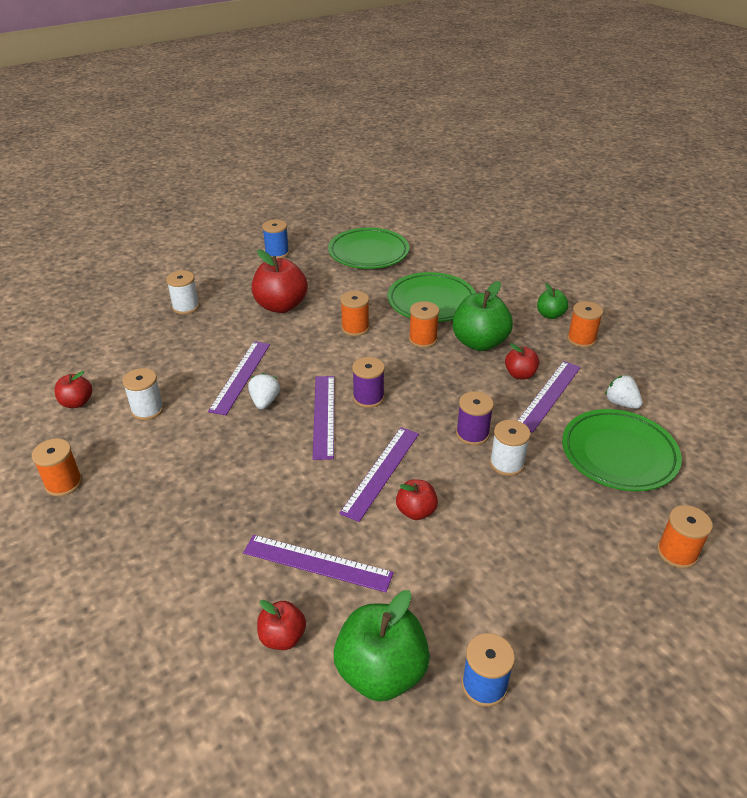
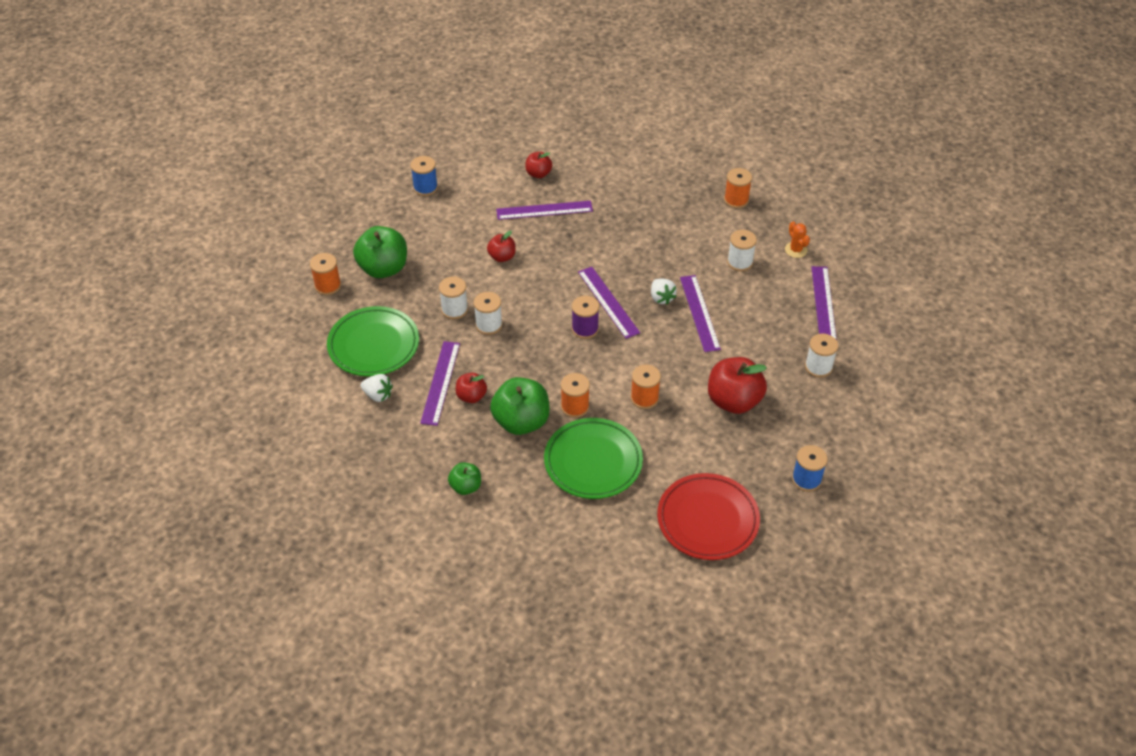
camera: 155 degrees right, 10 degrees up
red apple [54,371,92,408] -> orange cactus [785,221,810,258]
green plate [328,228,409,269] -> red plate [657,473,760,560]
green apple [334,590,430,702] -> green apple moved to [353,226,407,278]
purple ruler [339,427,419,522] -> purple ruler moved to [811,266,837,340]
purple spool [456,391,494,445] -> white spool [474,292,502,335]
orange spool [567,301,603,348] -> none

